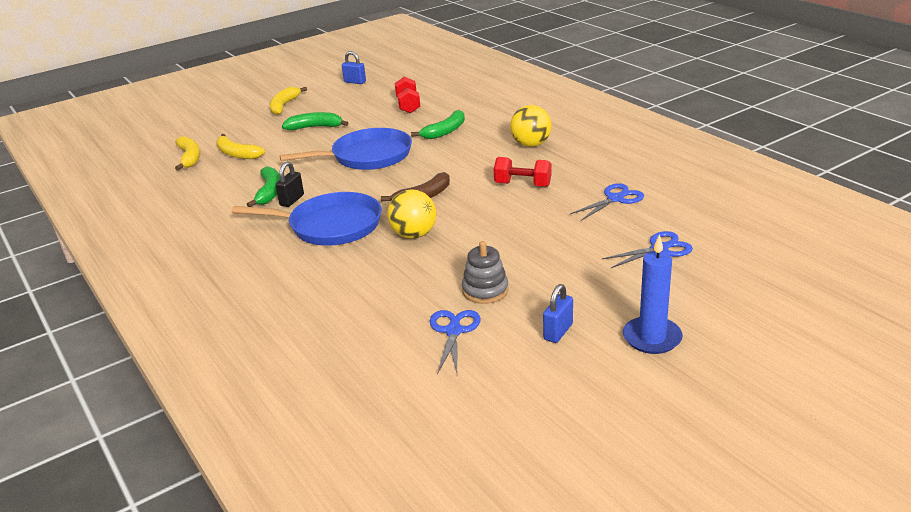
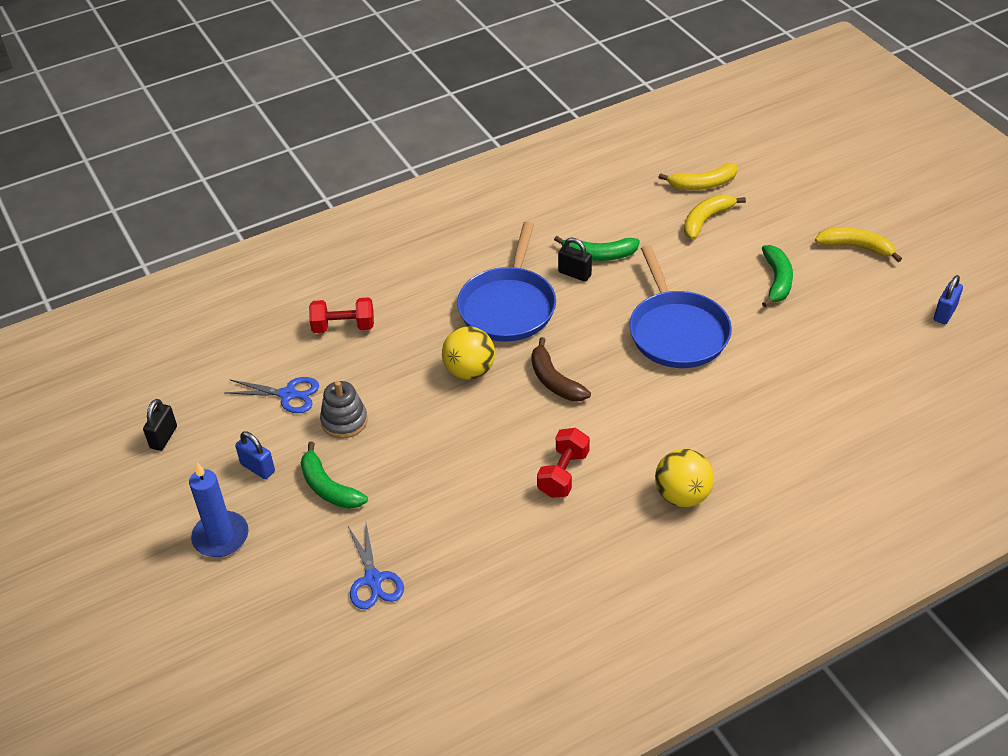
camera: 95 degrees right, 15 degrees up
red dumbbell [395,77,420,114] -> red dumbbell moved to [309,297,374,333]
green banana [411,110,465,139] -> green banana moved to [301,441,368,509]
blue scissors [570,183,644,221] -> none
none -> black padlock [143,399,177,451]

